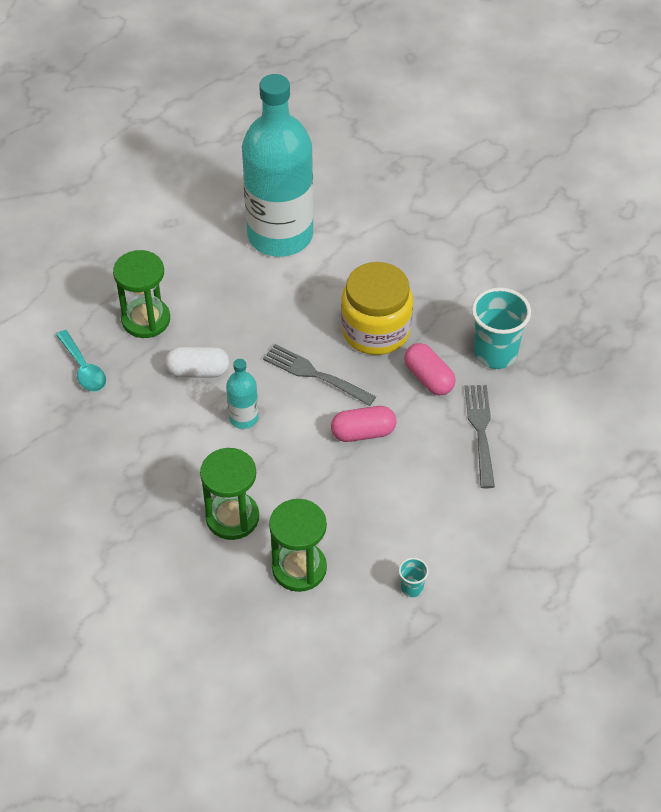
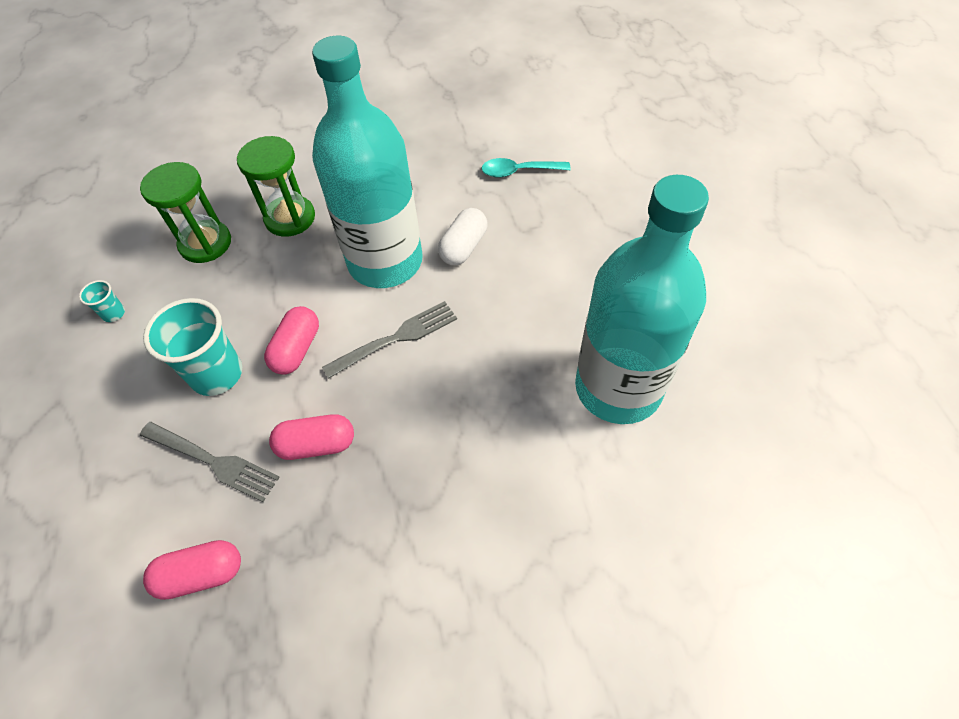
camera: 120 degrees right, 5 degrees up
green hourglass [113,250,170,338] -> none
turquoise bottle [226,359,259,429] -> turquoise bottle [312,36,423,288], size x2.45
yellow jar [341,262,413,355] -> none
turquoise cup [472,287,531,369] -> turquoise cup moved to [143,298,242,396]
none -> pink capsule [143,540,241,600]

